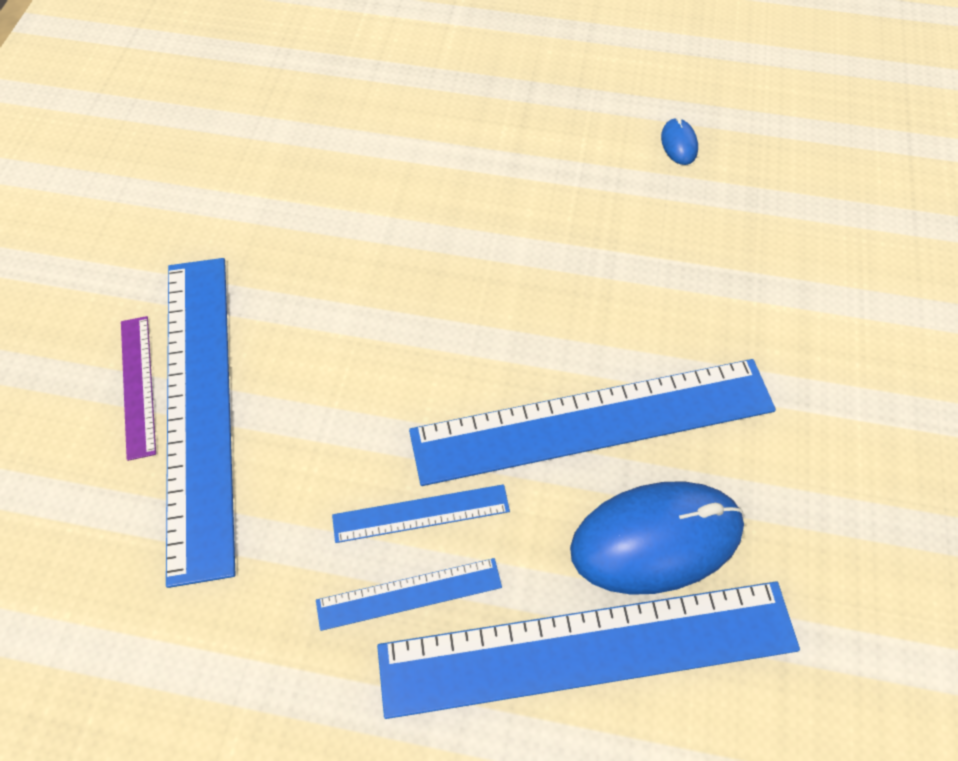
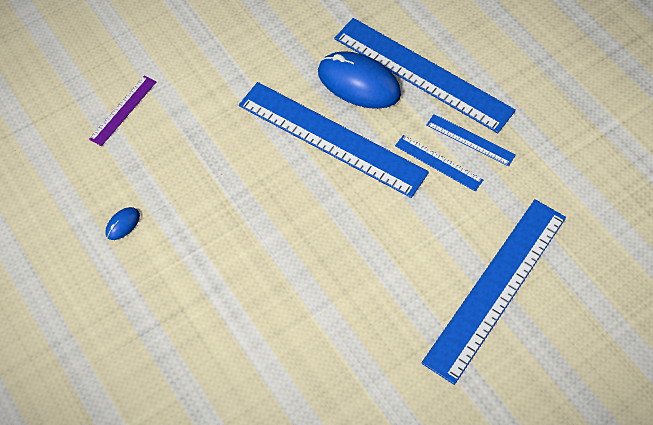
camera: 135 degrees left, 0 degrees up
purple ruler [121,316,156,461] -> purple ruler moved to [89,75,156,146]

